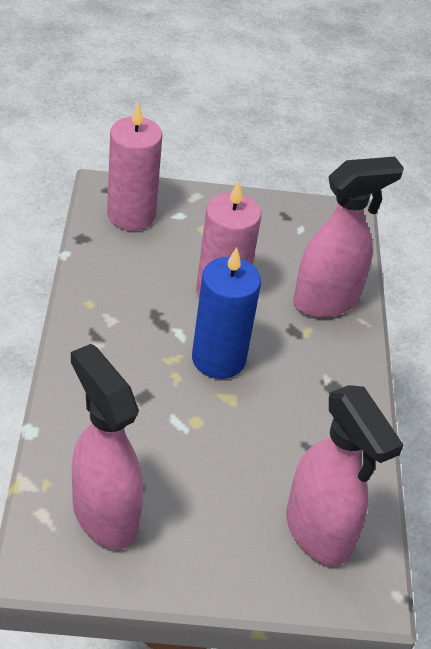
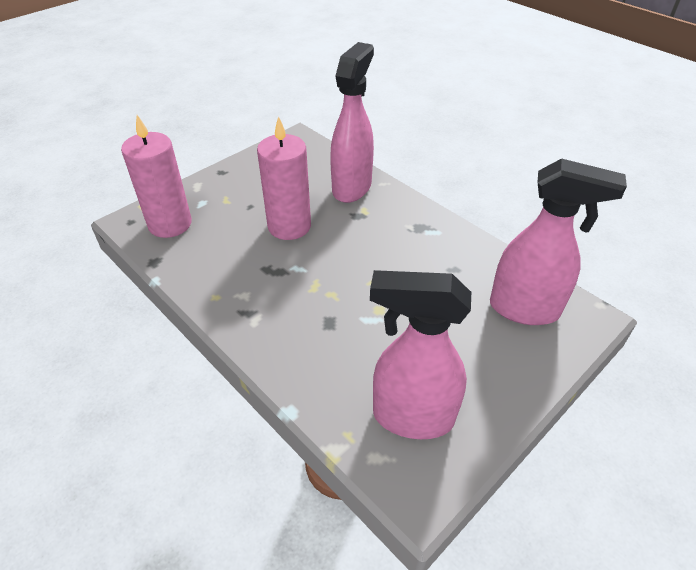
camera: 40 degrees left, 0 degrees up
blue candle [192,247,261,379] -> none

